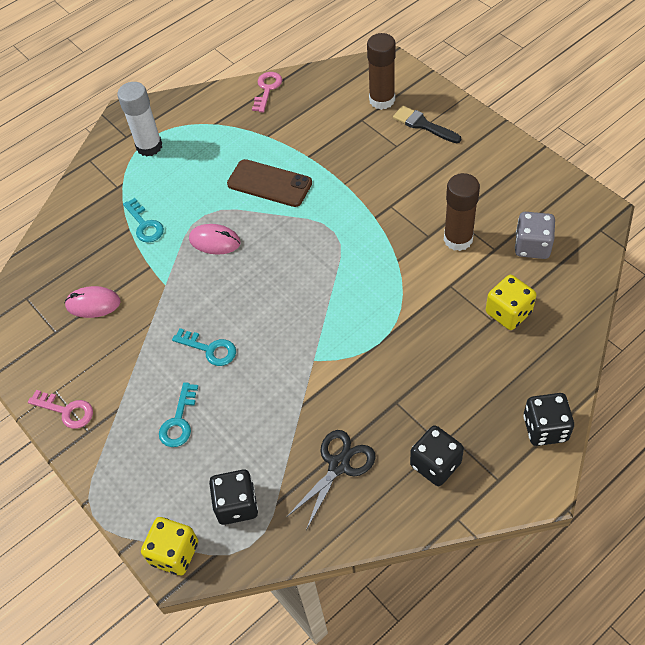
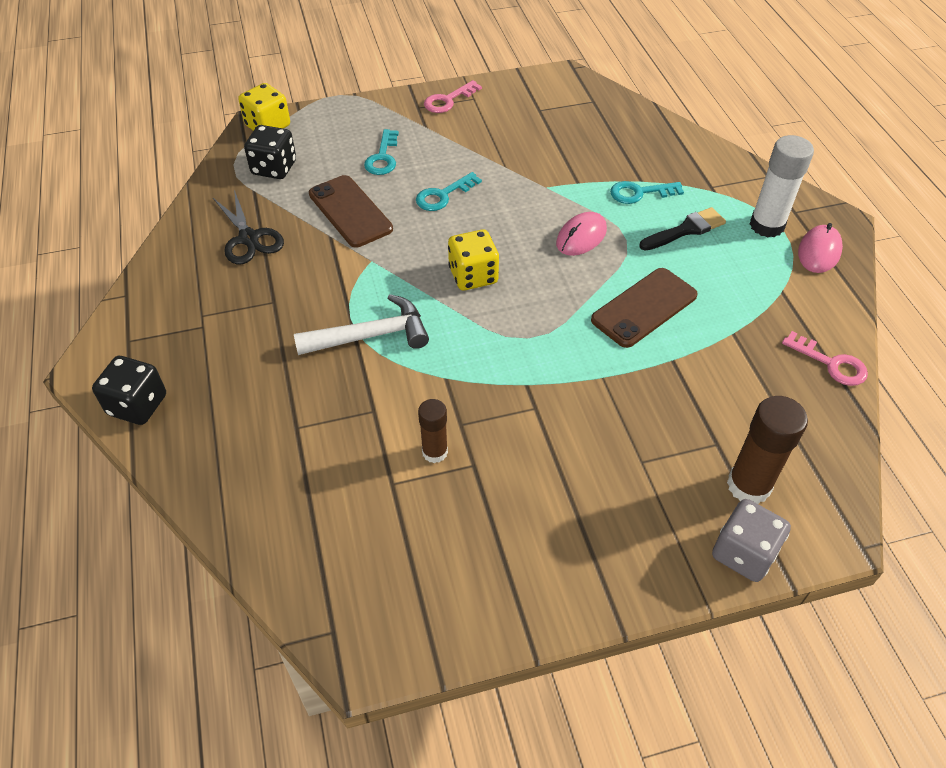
camera: 110 degrees right, 5 degrees down
pink mouse [65,286,120,318] -> pink mouse moved to [798,223,843,273]
turquoise key [159,382,198,447] -> turquoise key turned 120 degrees counterclockwise [364,129,399,175]
black brush [393,106,461,143] -> black brush moved to [639,207,726,251]
black dice [410,425,464,486] -> none
brown glue stick [444,173,480,251] -> brown glue stick [418,399,448,463], size x0.61
yellow dice [486,275,536,330] -> yellow dice moved to [448,229,499,291]
grey dice [515,212,555,259] -> grey dice moved to [712,499,791,582]
none -> white hammer [294,294,429,355]
none -> brown phone [309,175,393,248]

